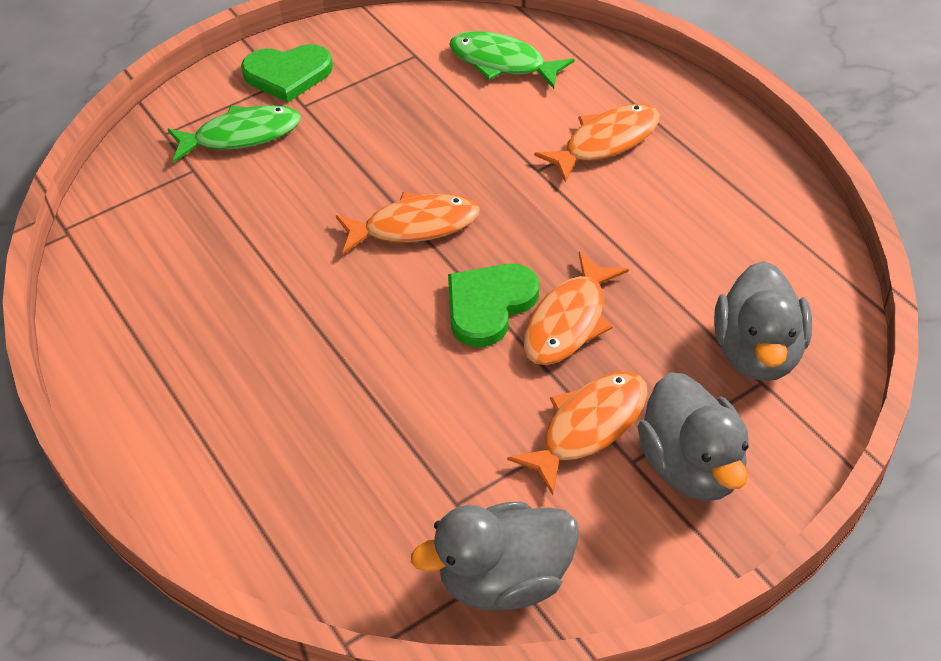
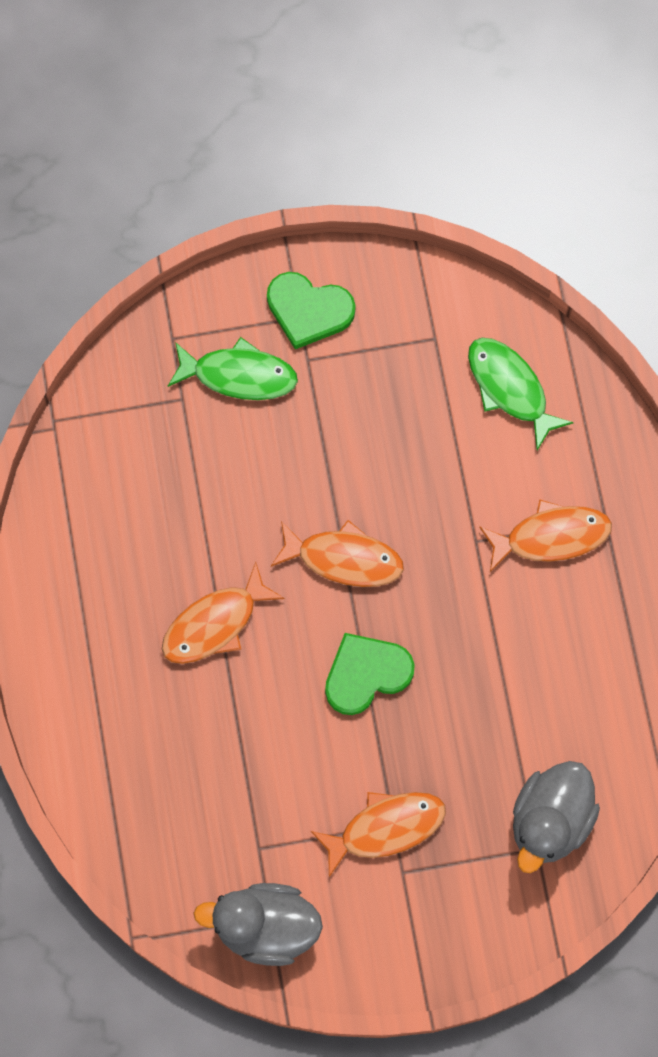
camera: 20 degrees right, 25 degrees up
orange fish [524,252,629,365] -> orange fish moved to [162,562,285,664]
grey duck [638,372,749,501] -> none

